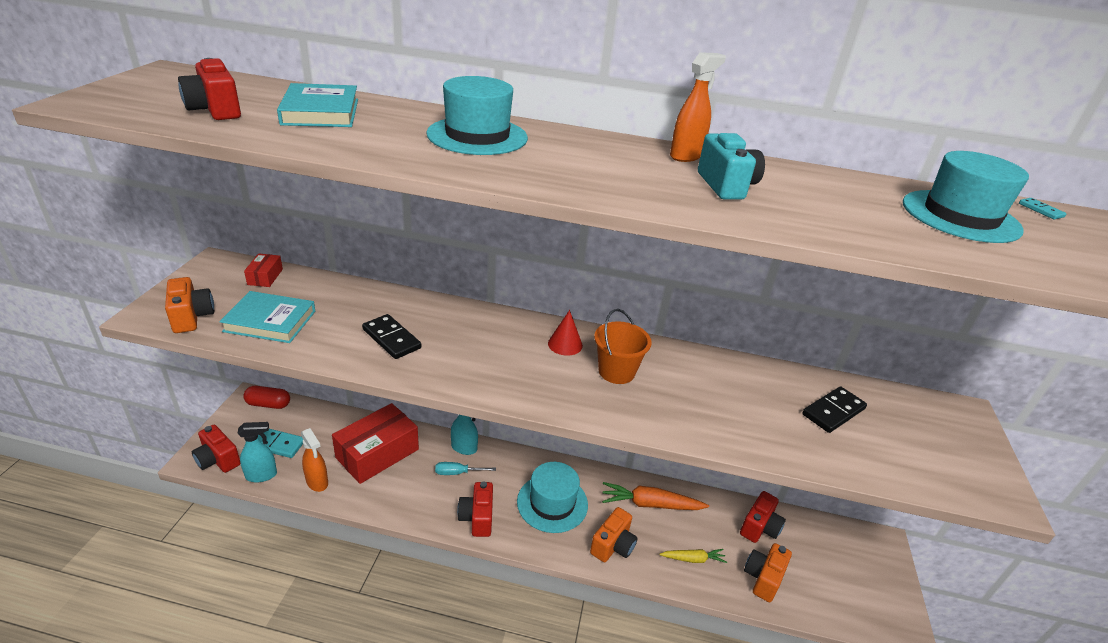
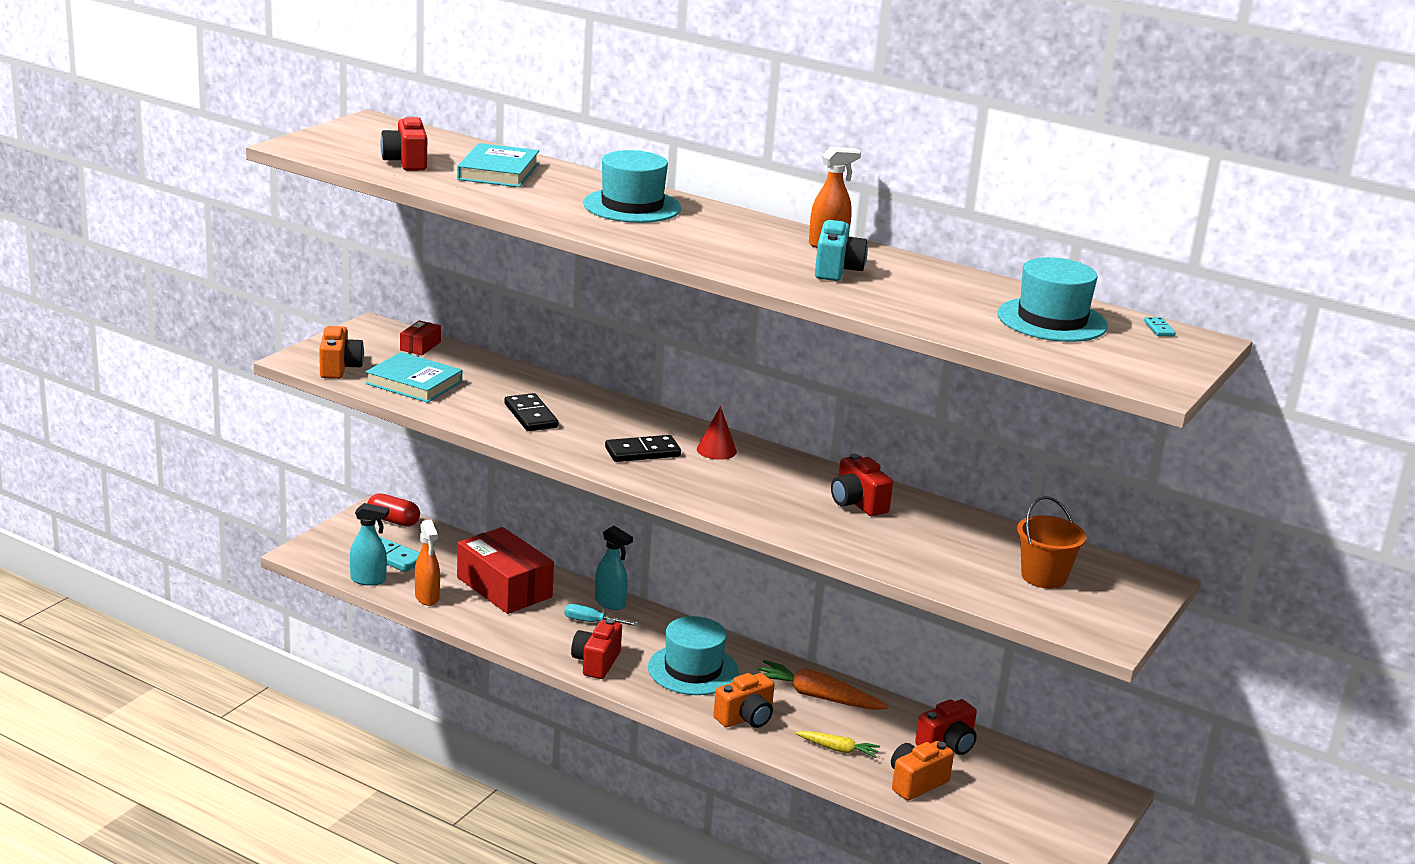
camera: 20 degrees right, 10 degrees down
red camera [192,425,240,473] -> red camera moved to [831,454,893,516]
red box [332,403,419,484] -> red box turned 75 degrees clockwise [457,527,554,614]
orange bucket [594,309,652,384] -> orange bucket moved to [1017,496,1086,589]
black domino [802,386,867,433] -> black domino moved to [605,435,681,462]

